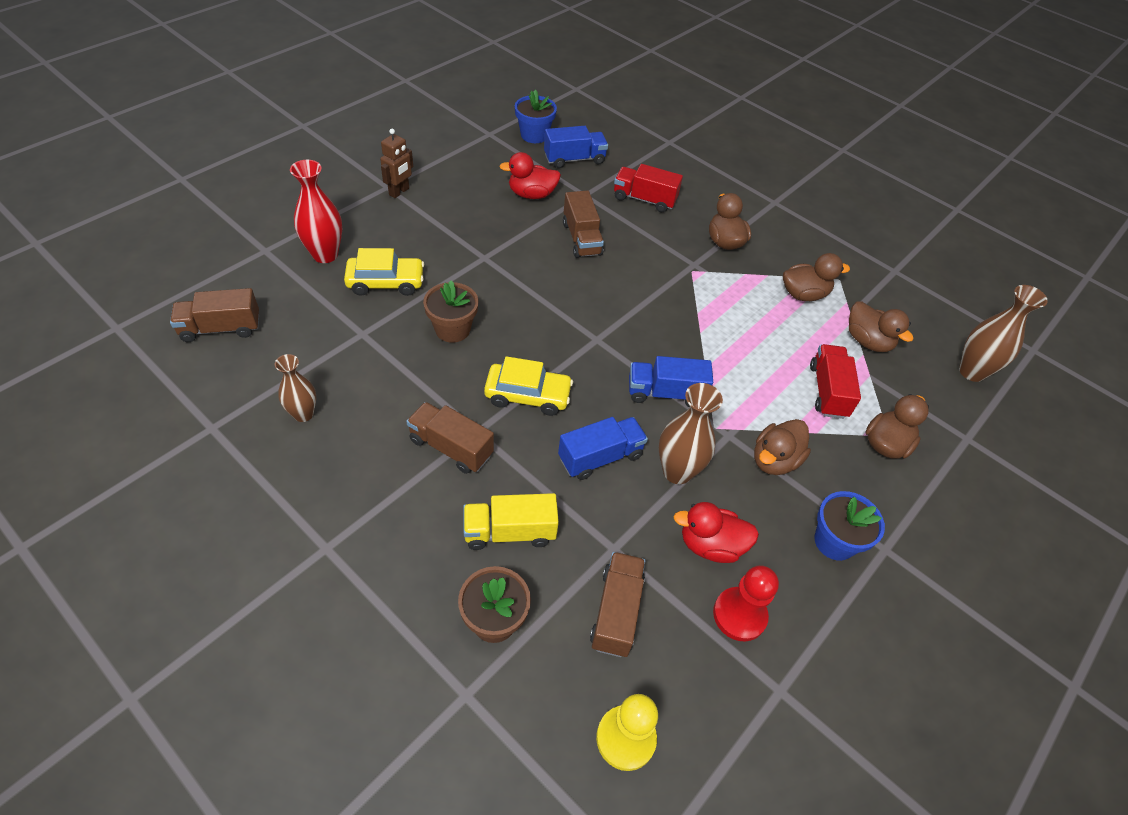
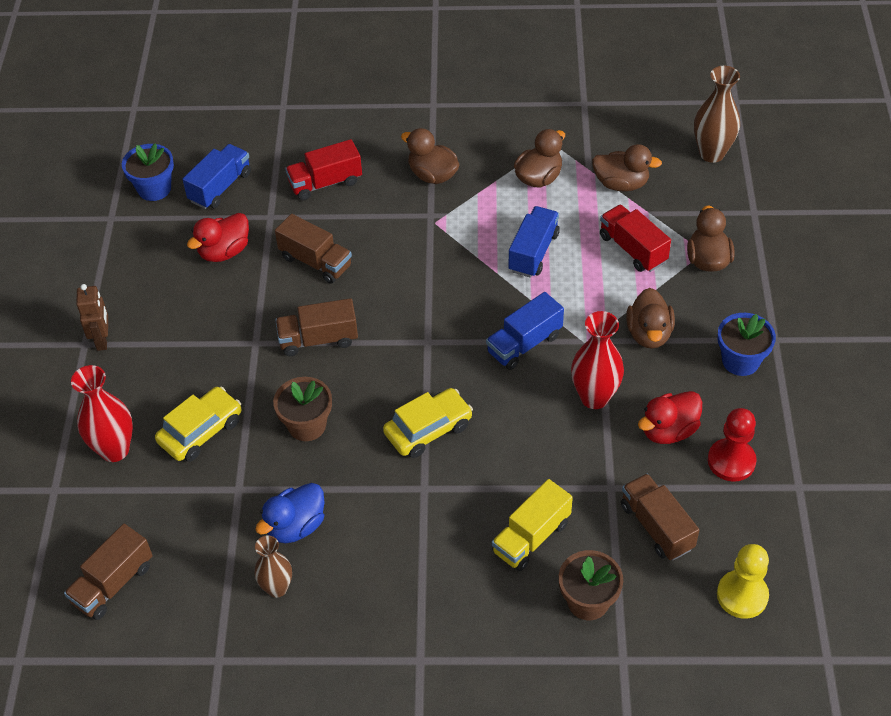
camera: 35 degrees left, 0 degrees up
brown truck [406,402,494,474] -> brown truck moved to [275,298,358,356]
blue truck [558,417,648,480] -> blue truck moved to [508,206,560,278]
brown vase [659,383,723,484] -> red vase [571,311,624,409]
none -> blue duck [255,483,325,543]

